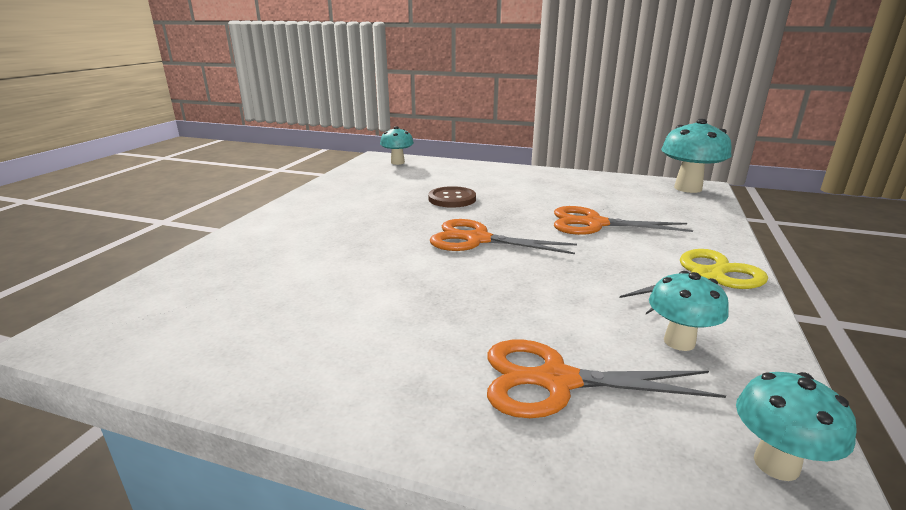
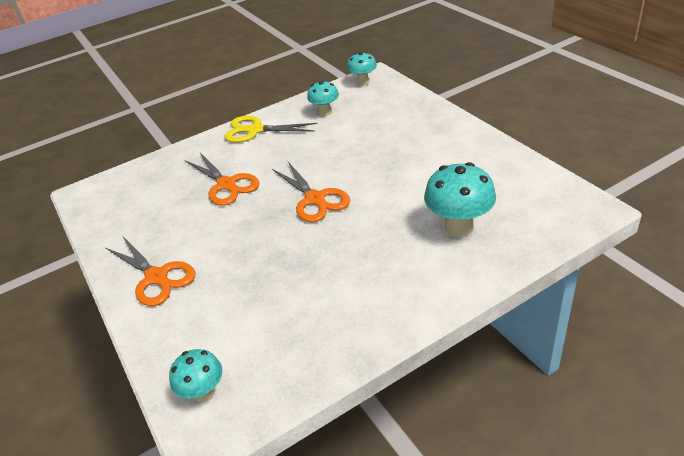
camera: 135 degrees left, 15 degrees up
brown button [428,186,476,208] -> none
orange scissors [487,340,726,418] -> orange scissors moved to [106,237,196,306]
turquoise mushroom [661,119,731,193] -> turquoise mushroom moved to [424,162,496,237]

